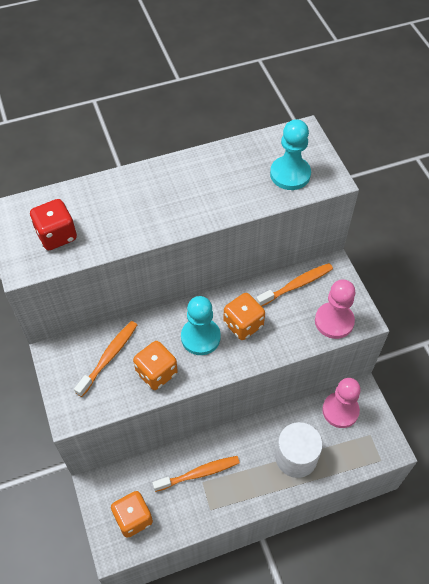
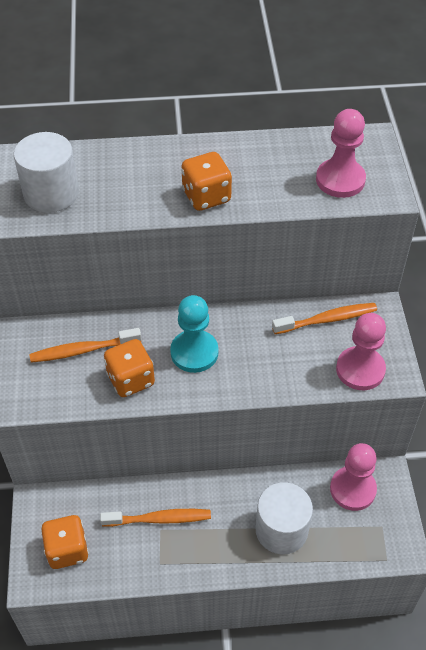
camera: 15 degrees right, 5 degrees down
red dice [30,199,77,250] -> white cylinder [14,132,79,213]
orange toothbrush [74,321,137,397] -> orange toothbrush turned 150 degrees counterclockwise [29,328,142,363]
orange dice [224,293,265,340] -> orange dice moved to [181,152,232,211]
turquoise pawn [270,119,311,190] -> pink pawn [316,109,366,198]

